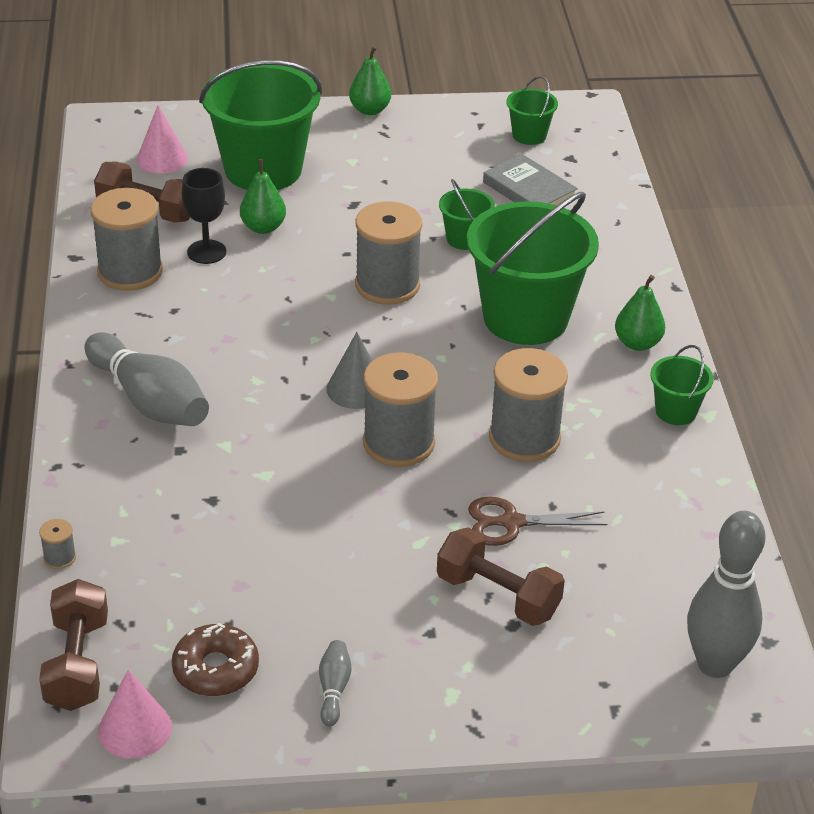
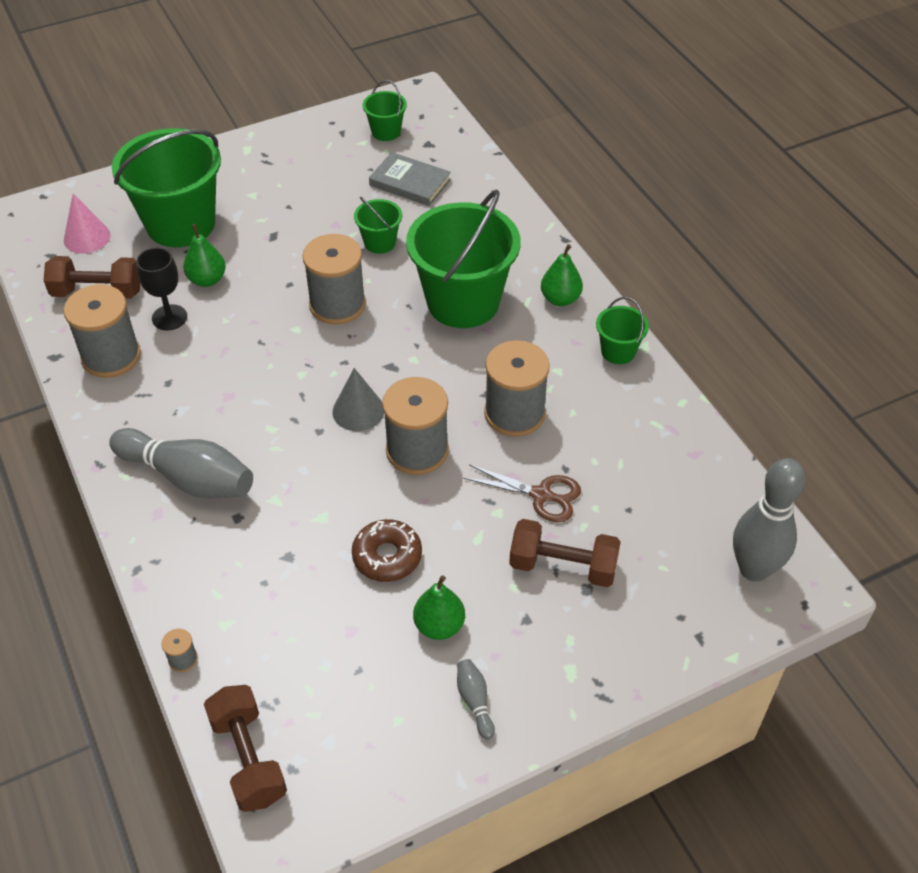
camera: 20 degrees left, 10 degrees up
pink cone [98,670,172,759] -> none
brown donut [172,623,259,696] -> brown donut moved to [352,519,422,582]
green pear [349,46,391,115] -> green pear moved to [413,576,465,640]
brown scissors [468,497,607,546] -> brown scissors turned 135 degrees counterclockwise [463,464,581,522]

